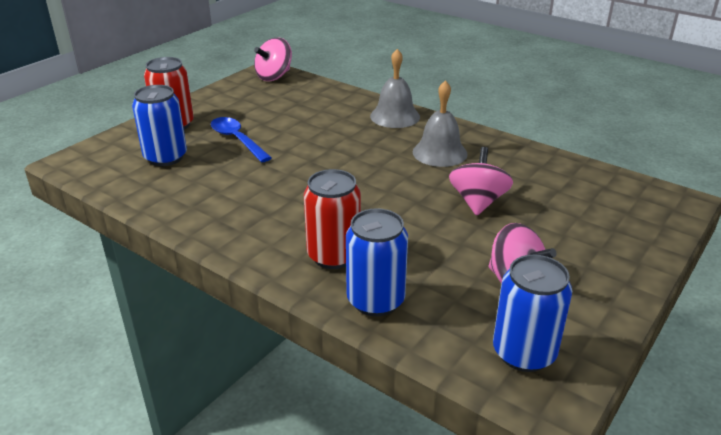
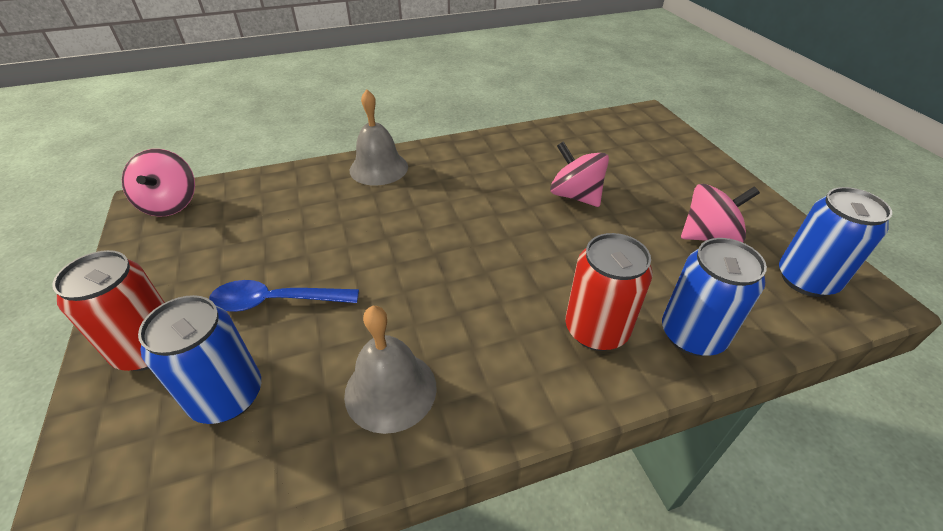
camera: 55 degrees left, 10 degrees up
grey bell [413,80,468,167] -> grey bell moved to [344,306,437,434]

